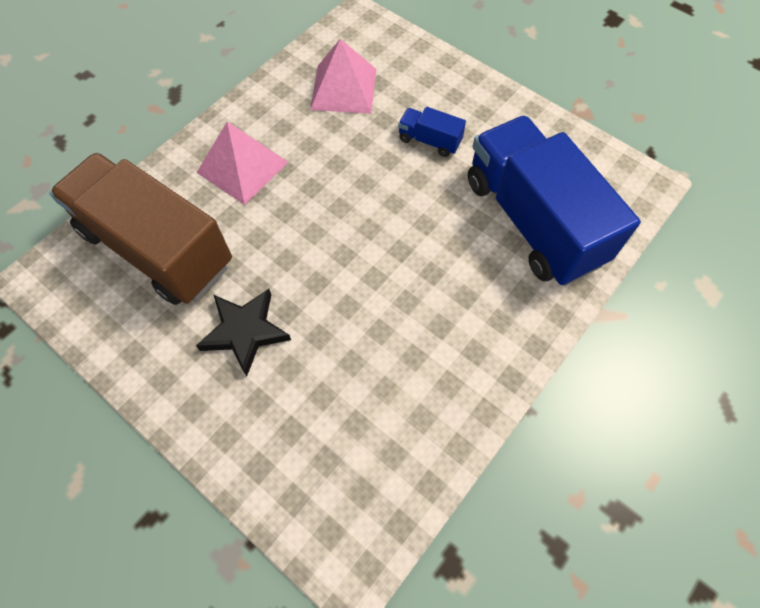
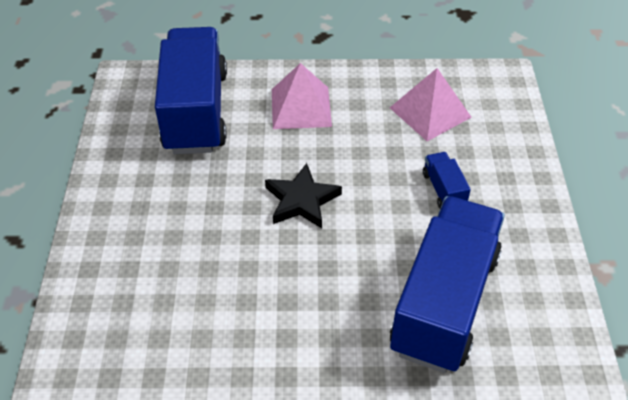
camera: 50 degrees right, 15 degrees down
brown truck [49,152,232,305] -> blue truck [155,27,227,154]
black star [196,289,291,377] -> black star moved to [265,163,342,228]

